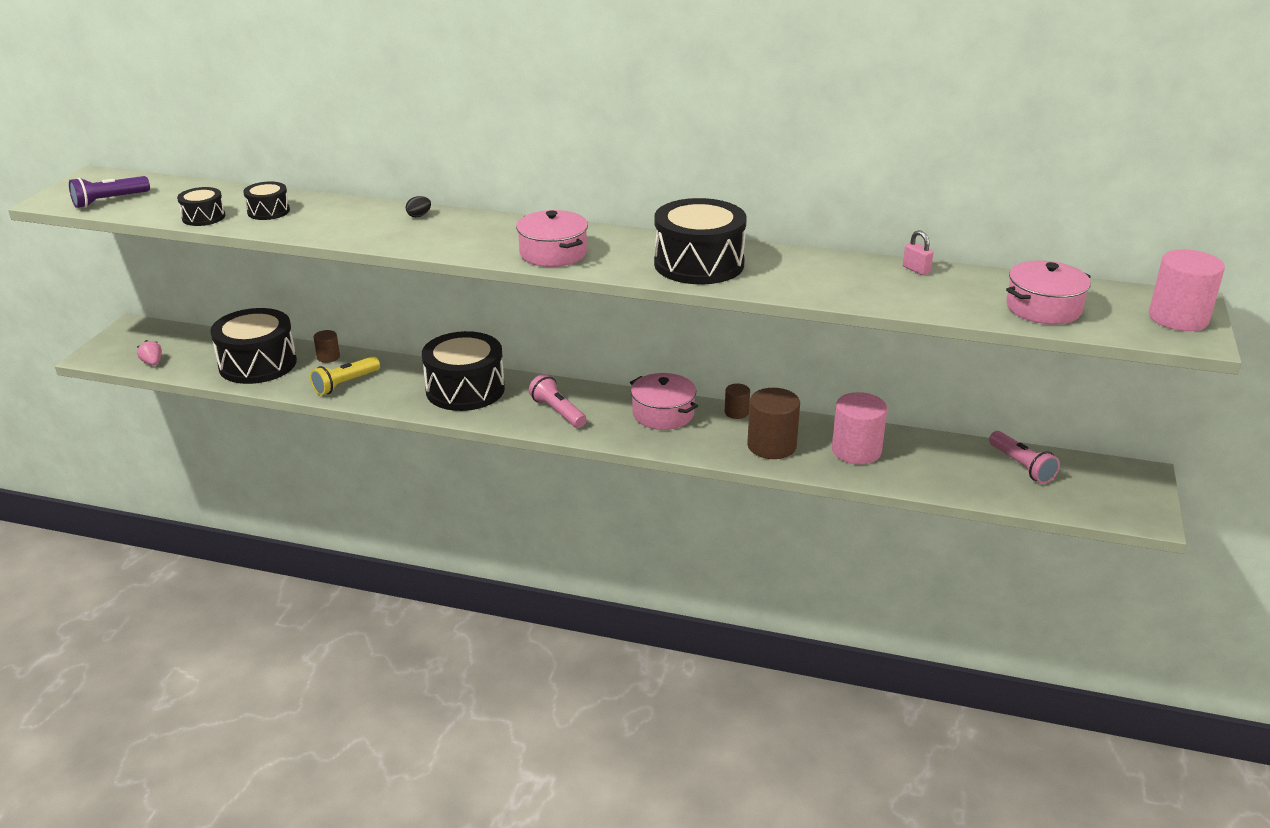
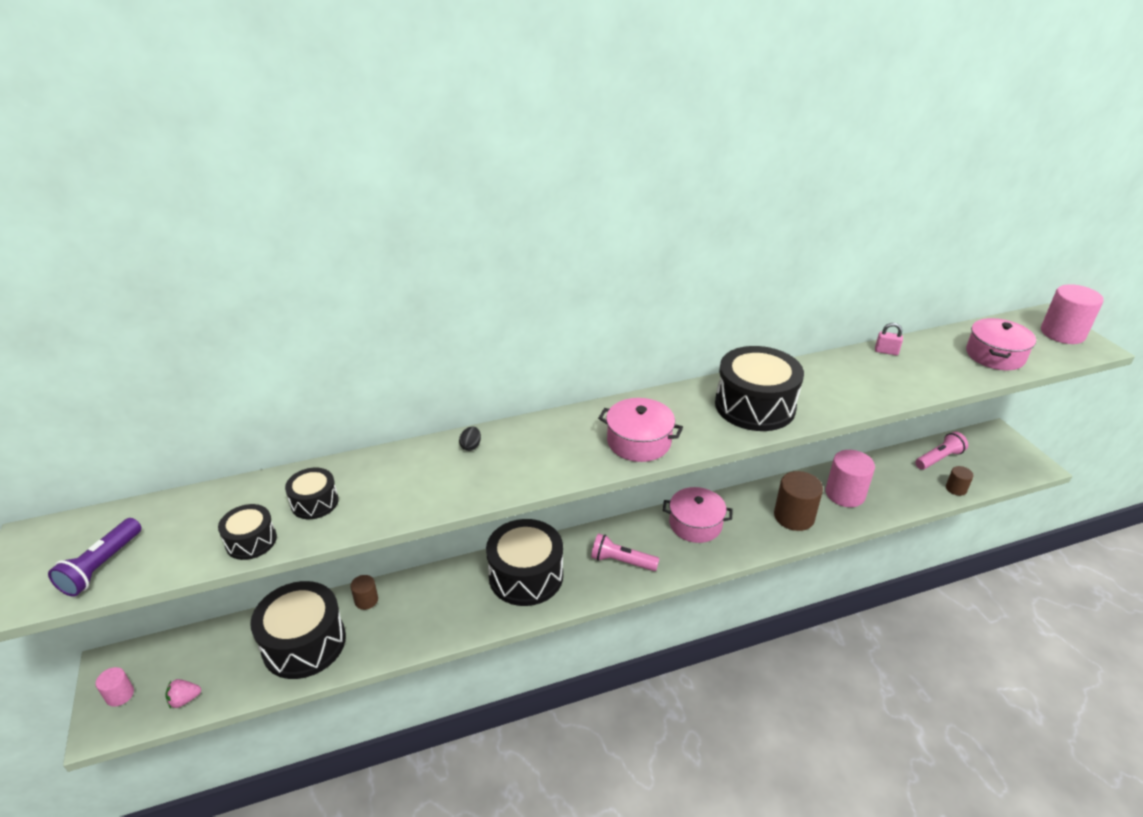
camera: 35 degrees left, 5 degrees up
pink strawberry [137,340,162,365] -> pink strawberry turned 45 degrees counterclockwise [165,679,201,708]
yellow flashlight [310,356,380,395] -> none
brown cylinder [725,384,750,419] -> brown cylinder moved to [946,466,974,496]
pink flashlight [989,431,1060,484] -> pink flashlight turned 60 degrees counterclockwise [915,432,968,470]
none -> pink cylinder [96,667,134,707]

